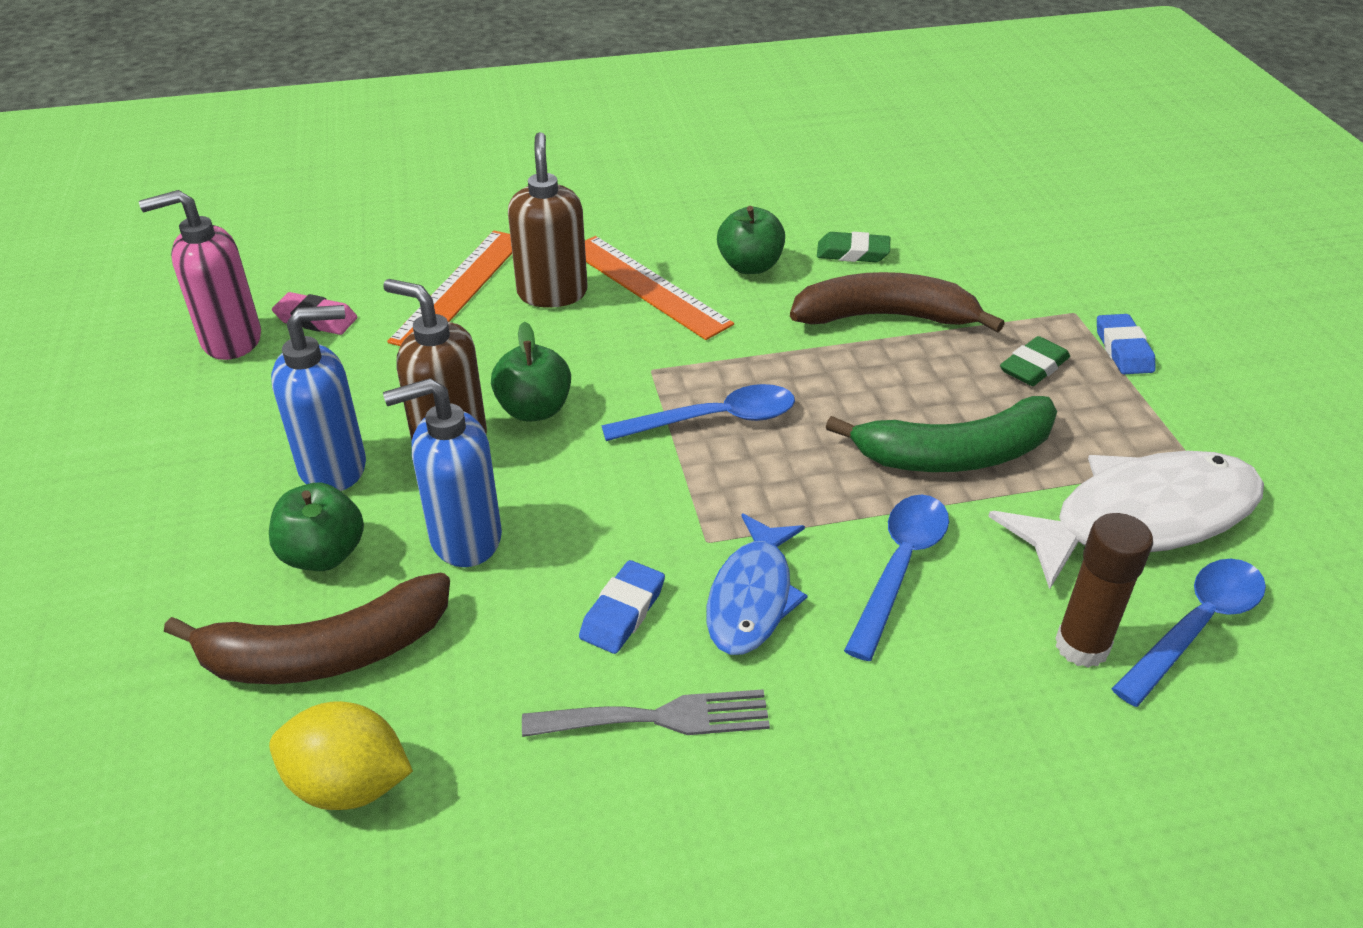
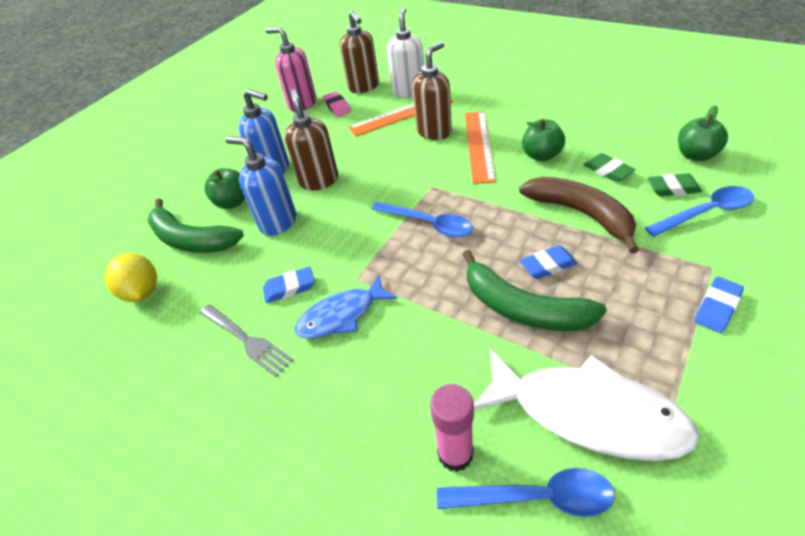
camera: 50 degrees right, 5 degrees up
brown banana [164,573,450,684] -> green banana [147,198,244,253]
green apple [491,322,571,422] -> green apple moved to [678,105,728,161]
blue spoon [844,494,949,661] -> blue spoon moved to [645,186,754,237]
green eraser [1000,336,1070,386] -> green eraser moved to [647,173,702,196]
brown glue stick [1055,513,1153,668] -> pink glue stick [430,384,474,472]
none -> brown soap dispenser [339,10,379,93]
none -> white soap dispenser [387,7,424,98]
none -> blue eraser [520,245,577,279]

